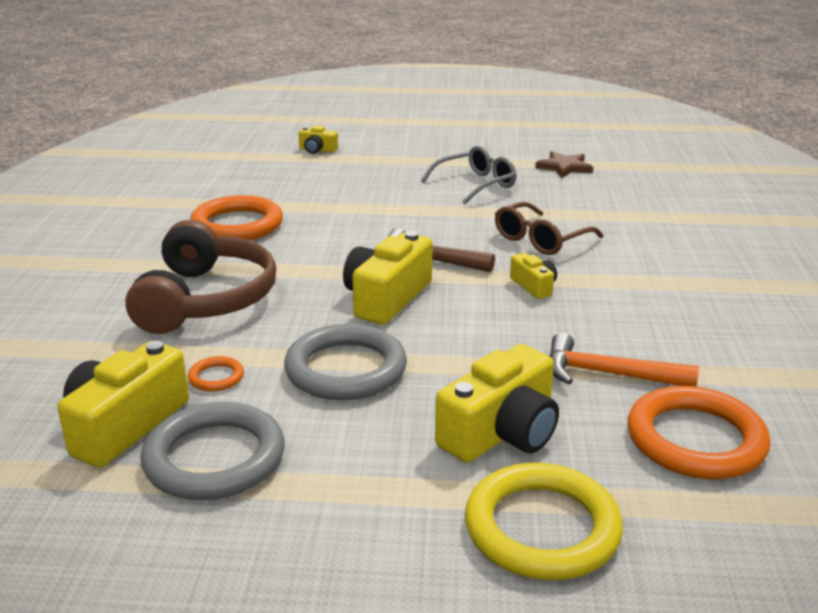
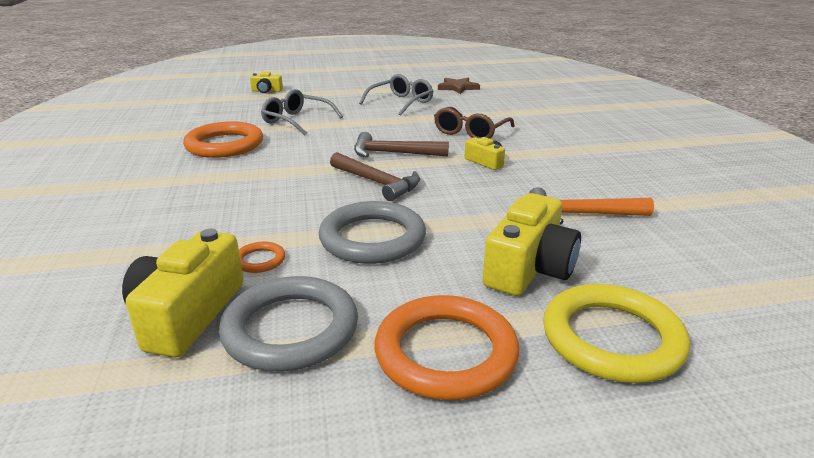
camera: 15 degrees left, 0 degrees up
brown headphones [125,220,276,334] -> none
yellow camera [343,231,433,324] -> brown hammer [330,152,420,201]
orange ring [628,386,770,479] -> orange ring moved to [374,295,519,400]
none -> grey glasses [261,89,343,135]

